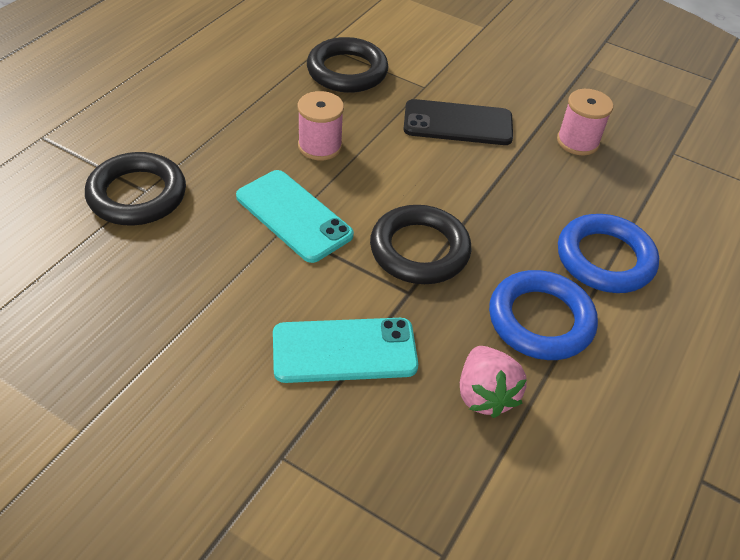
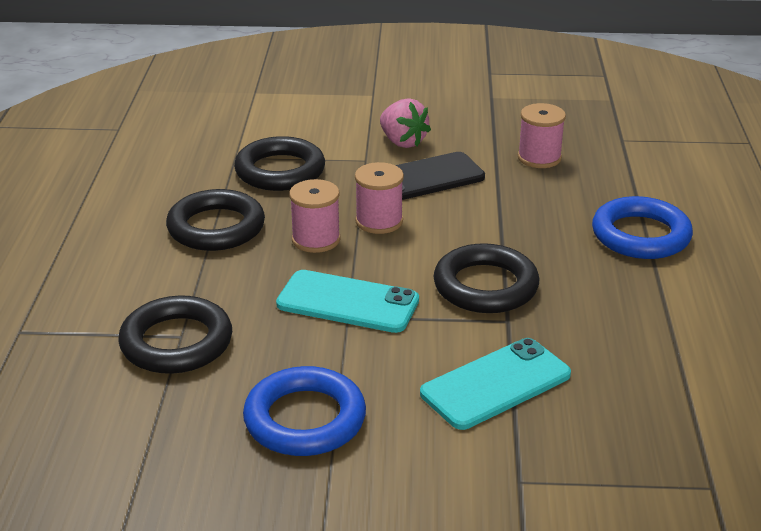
camera: 25 degrees left, 15 degrees down
pink strawberry [460,346,527,418] -> pink strawberry moved to [380,98,431,148]
blue ring [489,270,598,360] -> blue ring moved to [243,366,366,456]
none -> black ring [166,189,265,251]
none -> pink spool [355,162,404,234]

